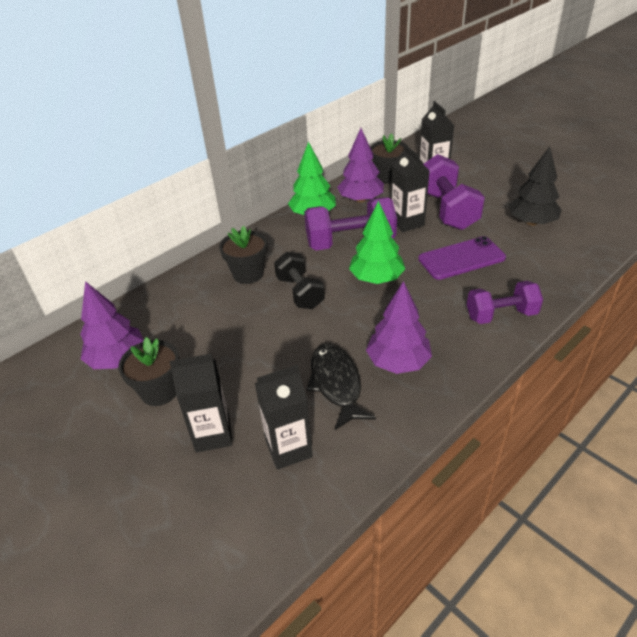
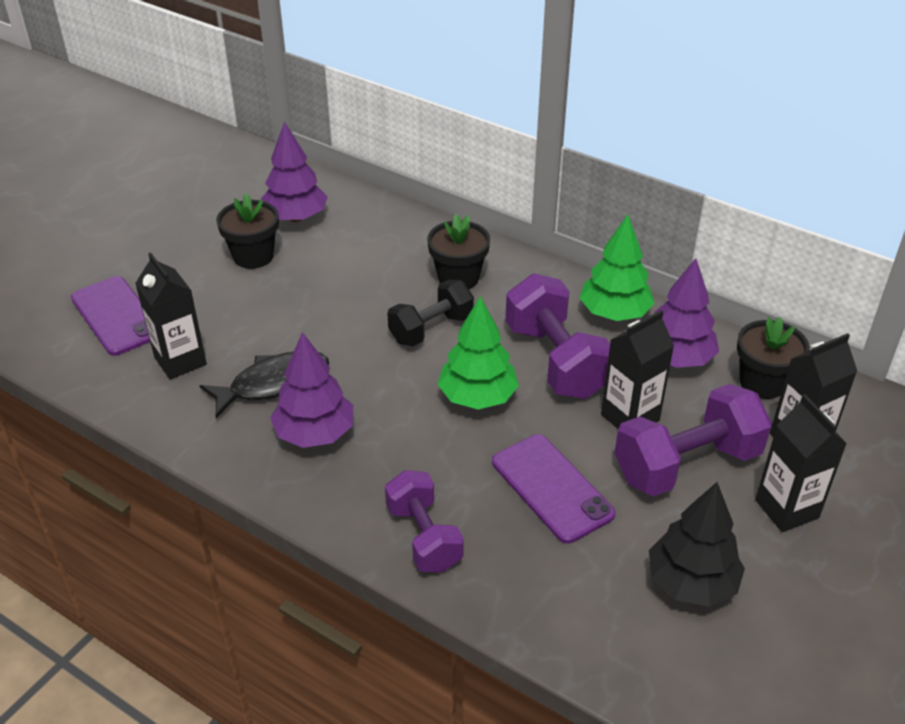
camera: 75 degrees right, 0 degrees up
black carton [170,354,232,453] -> black carton moved to [755,394,847,532]
none -> purple phone [71,276,150,356]

